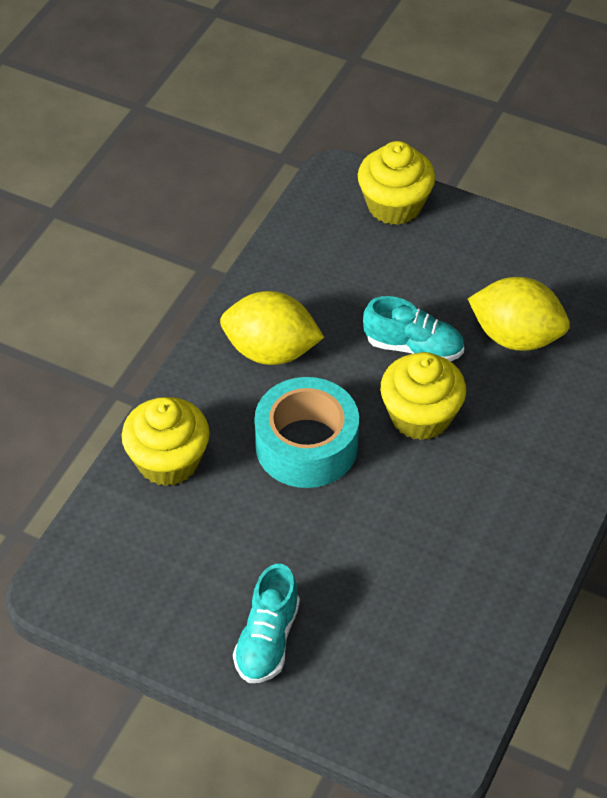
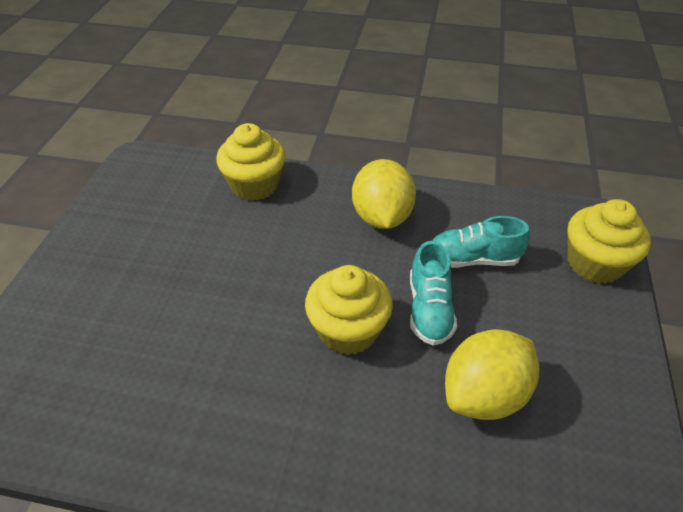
camera: 75 degrees right, 5 degrees down
turquoise shoe [233,564,300,683] -> turquoise shoe moved to [432,216,530,268]
turquoise tape [254,377,359,488] -> none
yellow lemon [468,277,570,351] -> yellow lemon turned 45 degrees clockwise [445,329,539,420]

